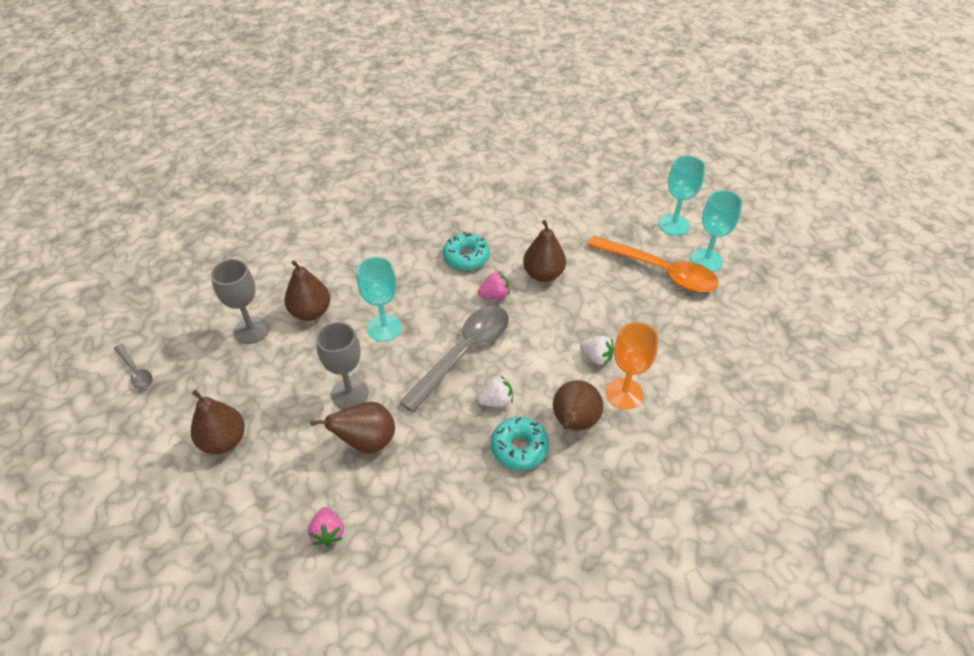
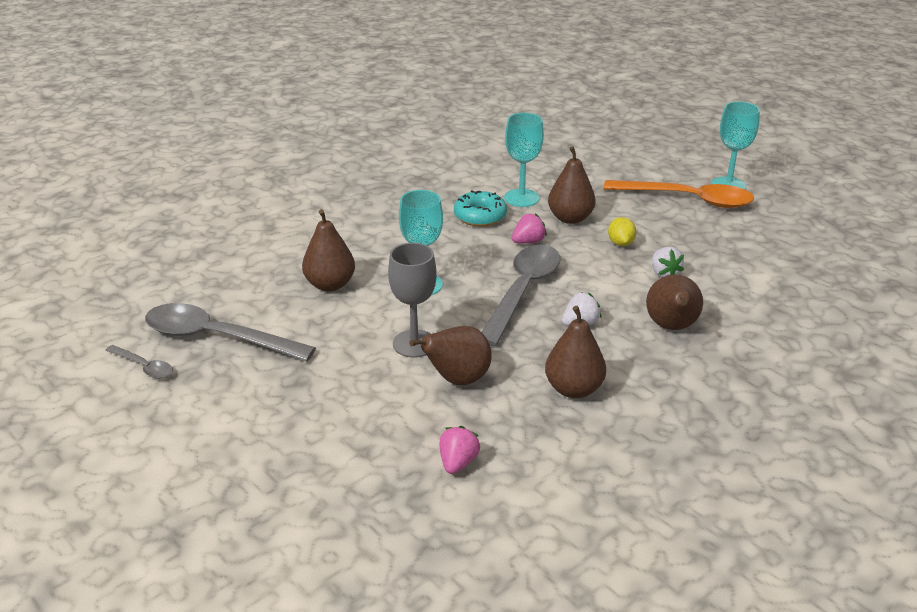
camera: 15 degrees left, 15 degrees down
brown pear [191,390,245,454] -> brown pear moved to [545,306,606,398]
grey goblet [211,259,269,344] -> none
pink strawberry [308,507,344,547] -> pink strawberry turned 135 degrees counterclockwise [439,426,480,474]
turquoise donut [491,417,549,470] -> none
white strawberry [580,336,614,366] -> white strawberry turned 60 degrees clockwise [652,247,684,277]
orange goblet [606,322,658,409] -> none
turquoise goblet [659,155,706,236] -> turquoise goblet moved to [504,113,544,207]
none -> grey spoon [145,303,316,361]
none -> yellow lemon [608,217,636,246]

